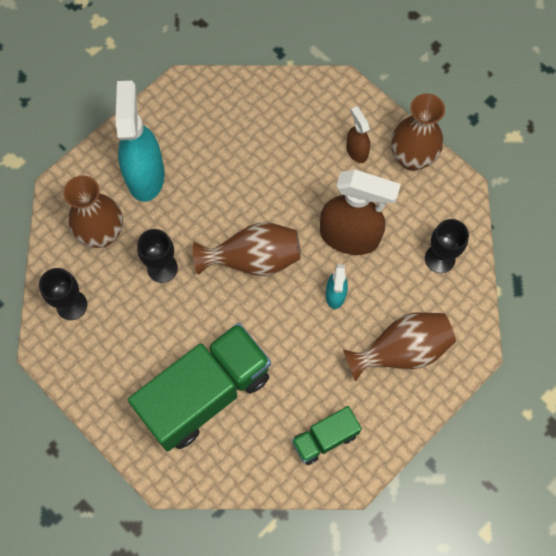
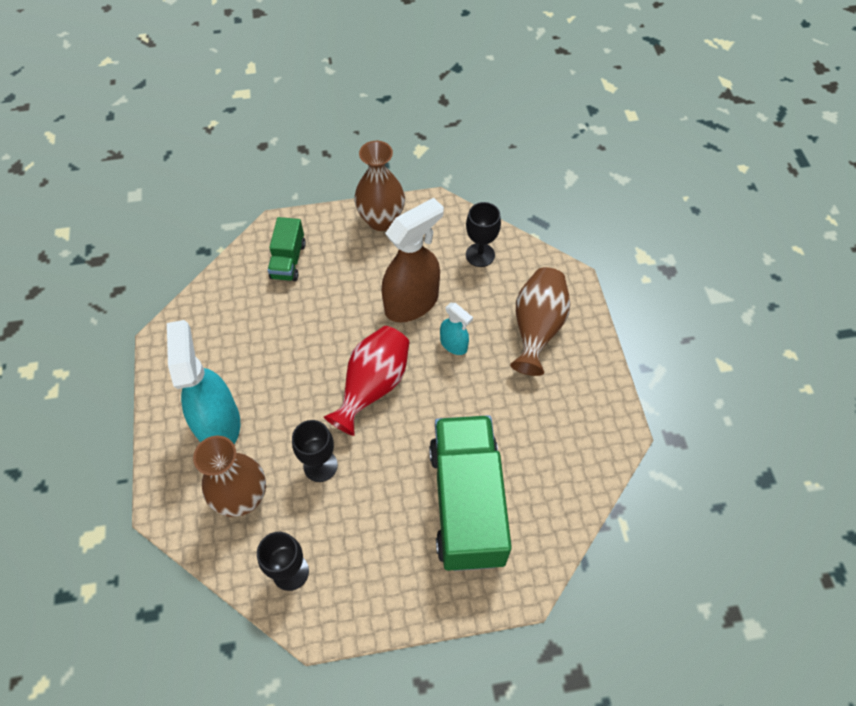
camera: 55 degrees left, 10 degrees down
turquoise spray bottle [116,81,165,202] -> turquoise spray bottle turned 45 degrees clockwise [167,320,240,444]
brown vase [193,222,301,276] -> red vase [324,326,410,436]
green truck [291,406,362,465] -> green truck moved to [268,217,306,281]
brown spray bottle [346,106,370,163] -> none

